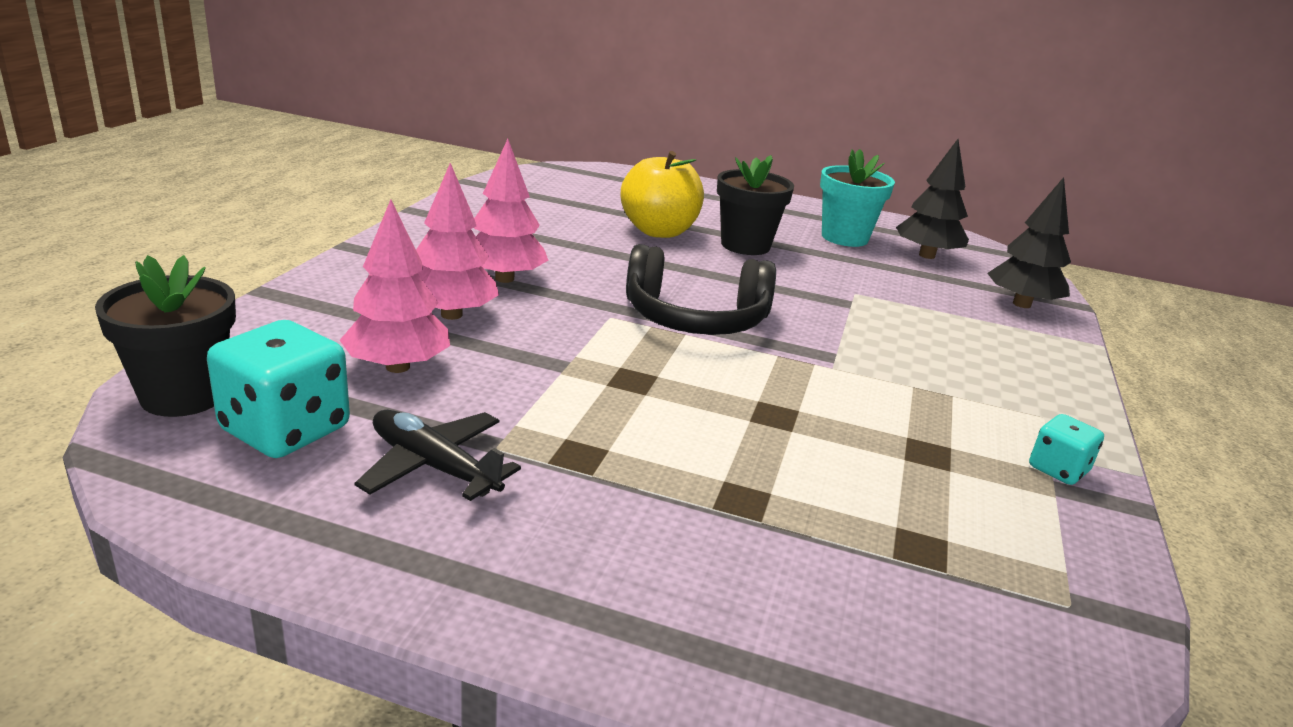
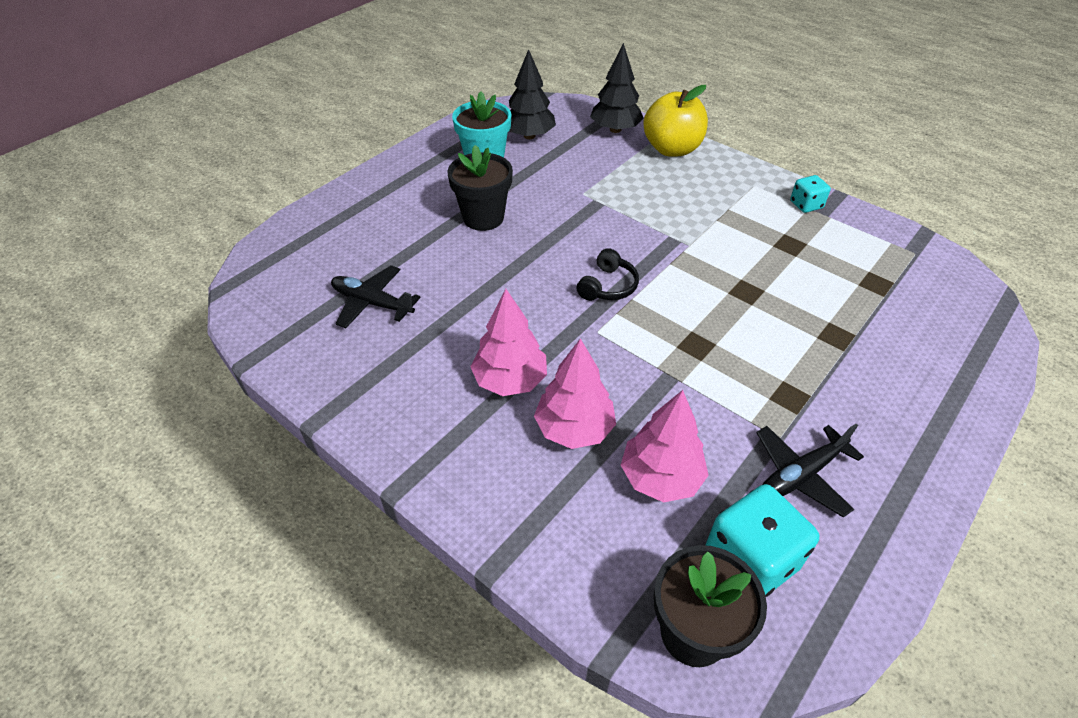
camera: 65 degrees left, 20 degrees up
yellow apple [621,151,704,238] -> yellow apple moved to [643,85,708,157]
black headphones [626,244,776,335] -> black headphones [577,248,639,301], size x0.54
none -> black plane [331,265,421,328]

